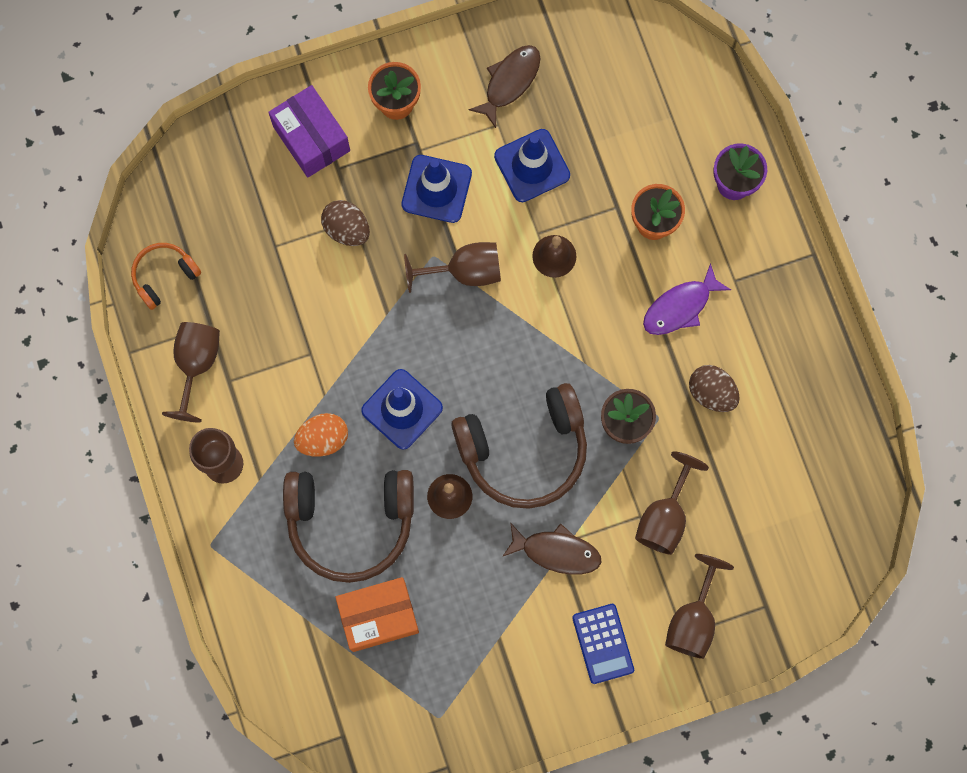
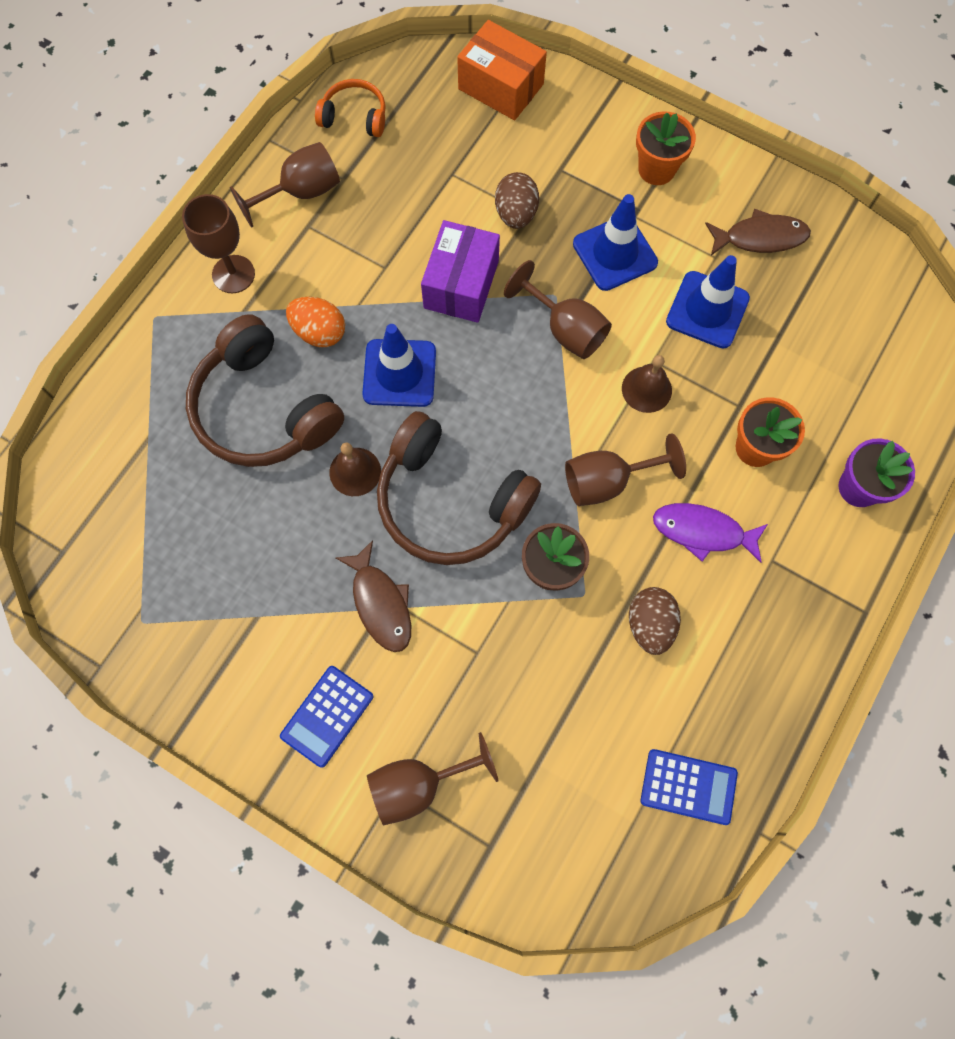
camera: 50 degrees right, 5 degrees down
purple box [268,85,350,177] -> purple box moved to [421,220,500,323]
orange box [335,577,419,652] -> orange box moved to [457,20,547,120]
brown goblet [635,451,709,555] -> brown goblet moved to [565,433,686,506]
none -> blue calculator [640,749,738,825]

